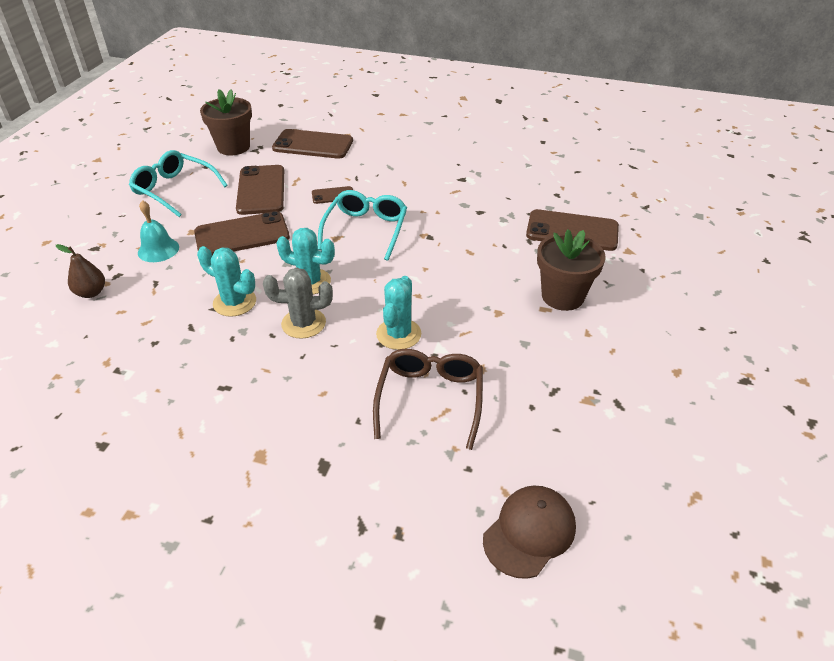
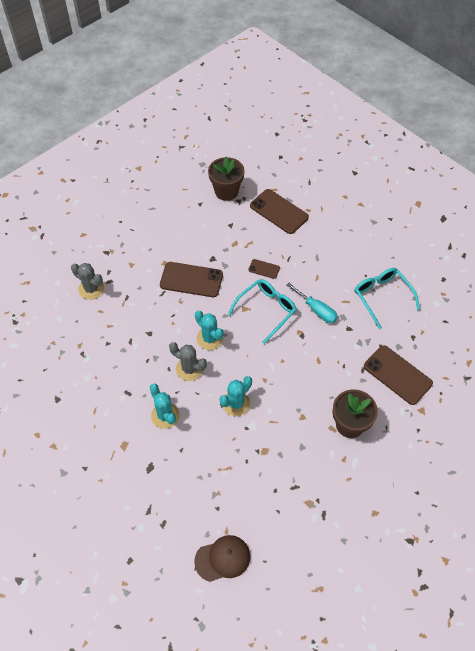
camera: 30 degrees right, 15 degrees up
brown pear [56,244,105,298] -> grey cactus [71,263,104,300]
turquoise glasses [129,150,228,217] -> turquoise glasses moved to [355,268,420,329]
turquoise bell [138,200,179,262] -> none
turquoise cactus [197,246,256,317] -> turquoise cactus moved to [150,384,180,429]
brown phone [236,165,284,215] -> none
brown glasses [373,349,483,450] -> none
none -> turquoise screwdriver [287,283,338,323]

